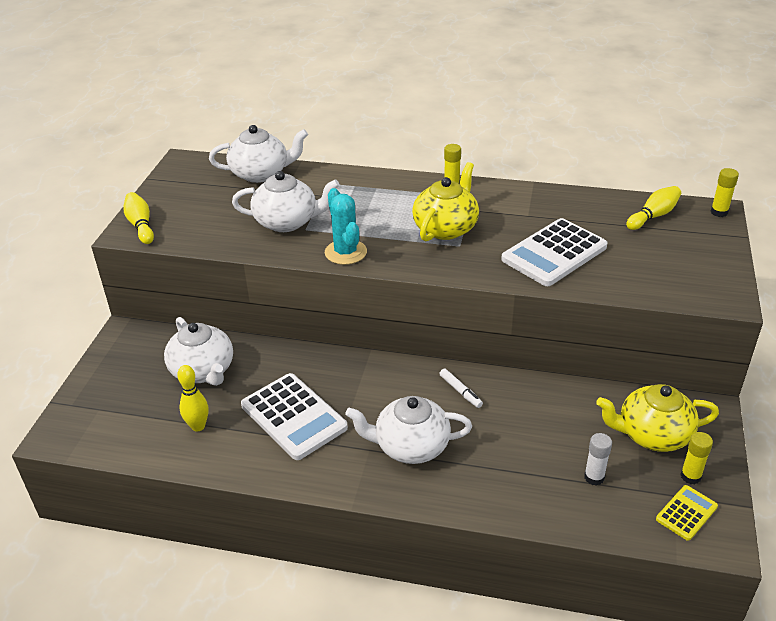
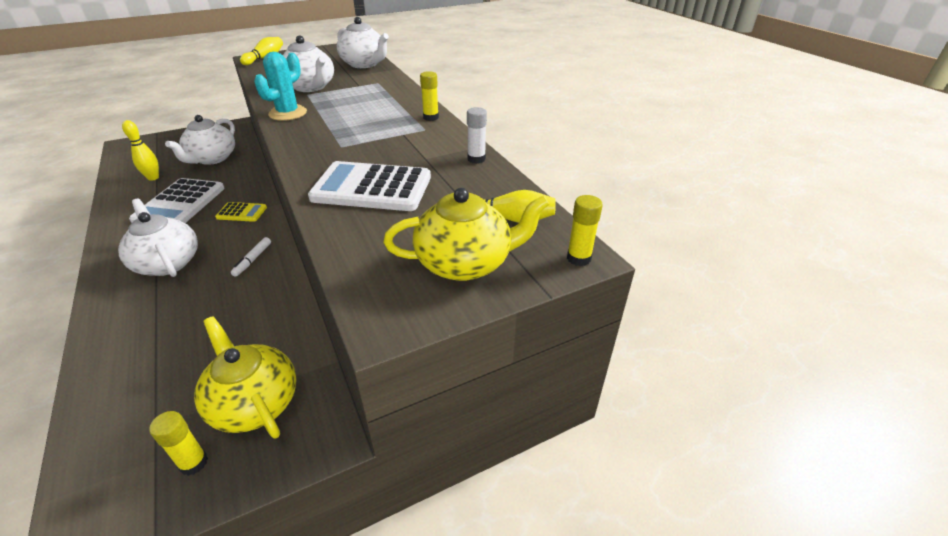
camera: 50 degrees right, 0 degrees up
yellow teapot [412,162,479,241] -> yellow teapot moved to [384,188,549,281]
white glue stick [584,433,612,486] -> white glue stick moved to [467,107,487,164]
yellow calculator [656,485,718,541] -> yellow calculator moved to [215,202,267,222]

